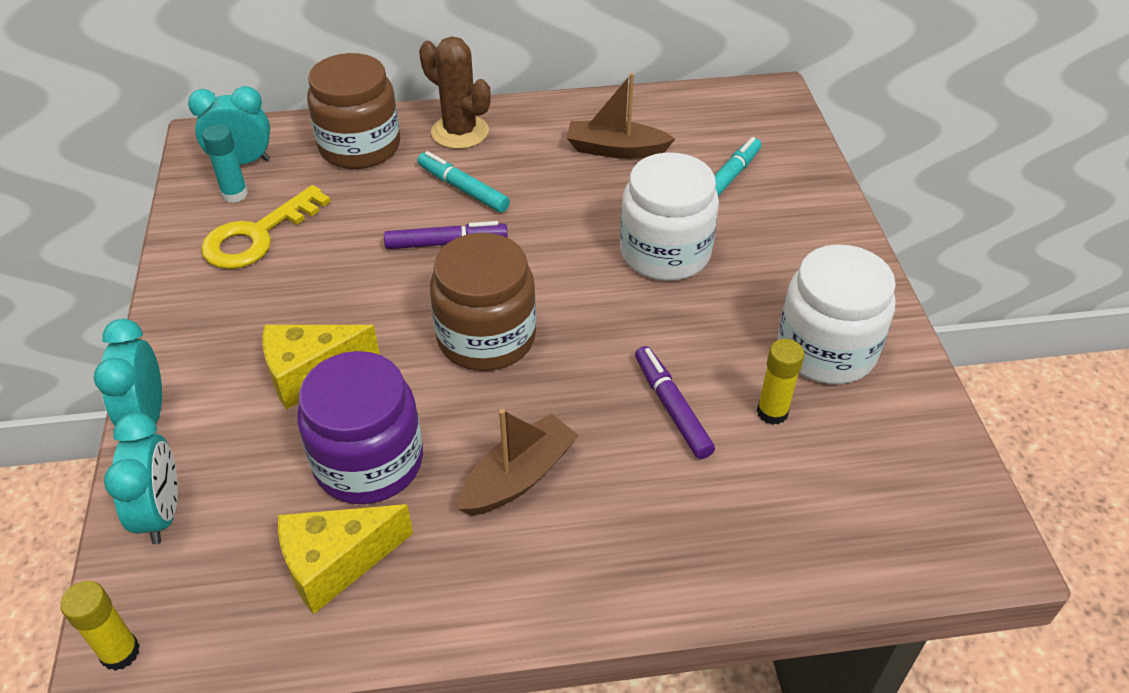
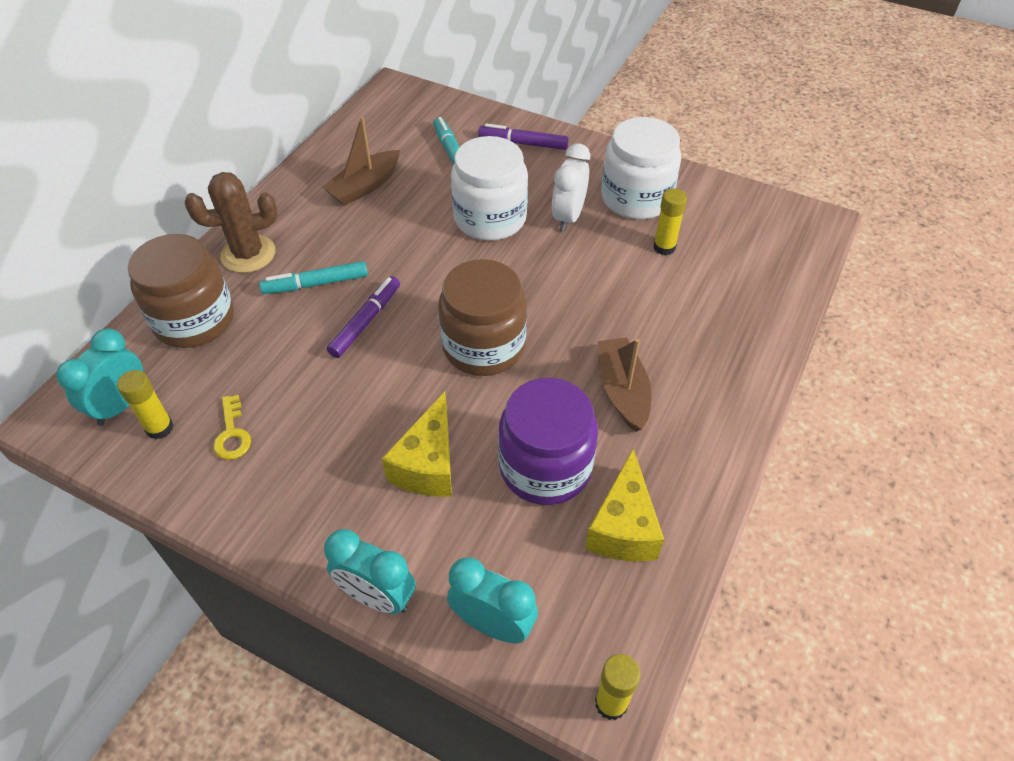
camera: 55 degrees left, 5 degrees up
yellow key [201,185,331,269] -> yellow key [213,395,251,460], size x0.55
turquoise glue stick [202,124,248,203] -> yellow glue stick [117,370,173,440]
purple marker [635,346,715,459] -> purple marker moved to [478,123,569,150]
none -> white clock [552,144,590,232]

